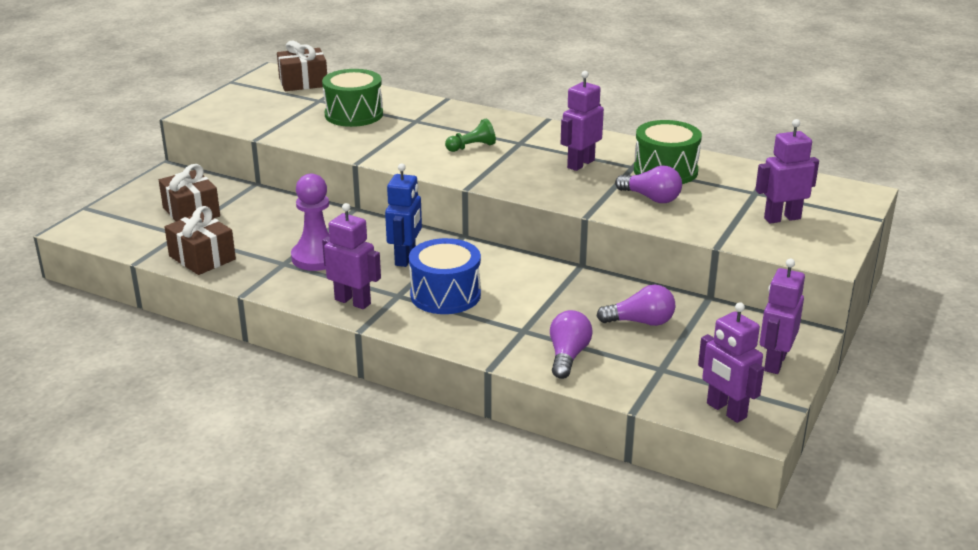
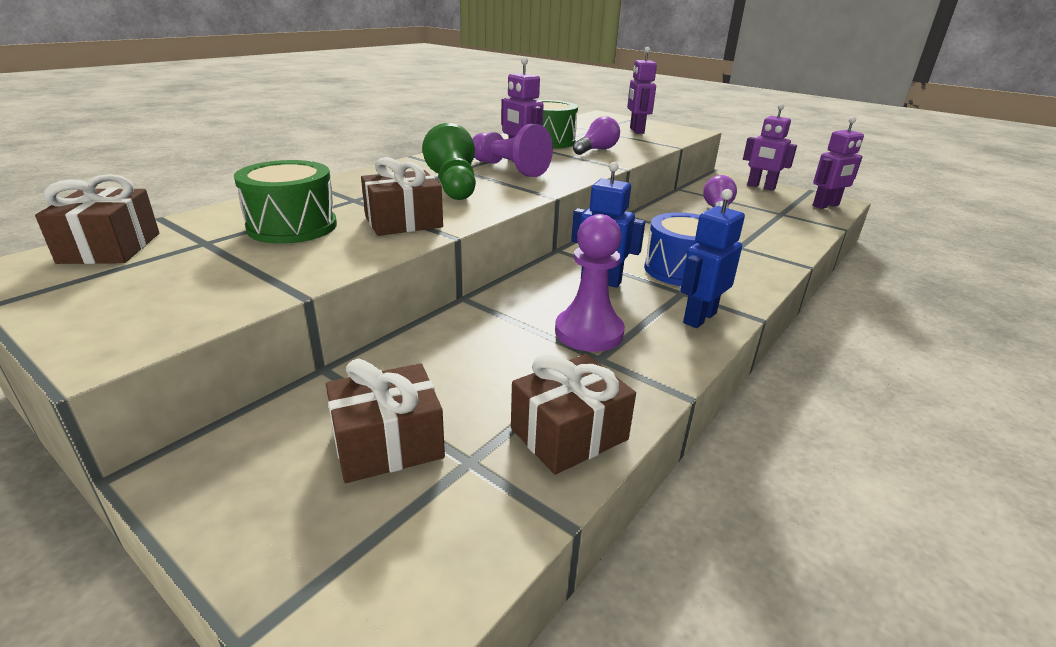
camera: 80 degrees left, 0 degrees up
purple robot [322,203,381,309] -> blue robot [680,189,745,328]
green pawn [445,119,496,152] -> green pawn [422,123,476,200], size x1.75
purple light bulb [550,310,593,379] -> none
none -> brown gift [361,157,443,236]
none -> purple pawn [472,124,553,177]

